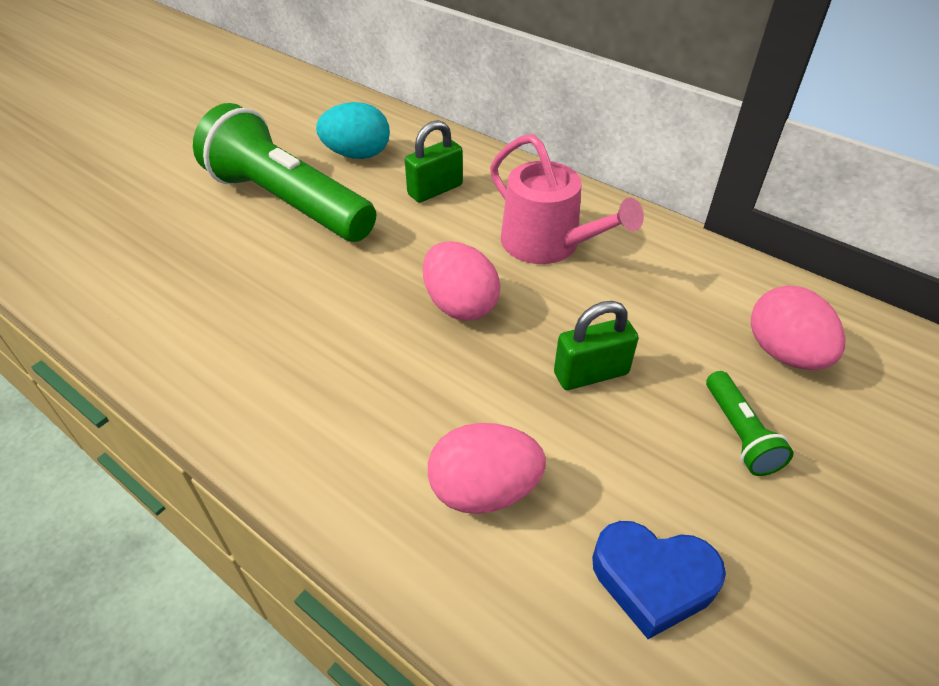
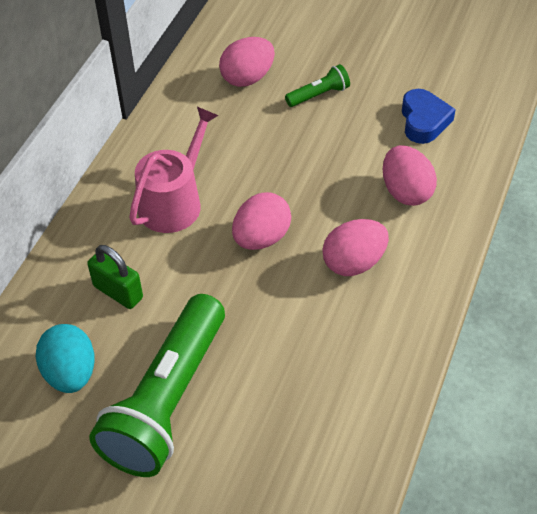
camera: 105 degrees left, 5 degrees up
green padlock [554,301,639,390] -> none
none -> pink egg [322,219,389,276]

